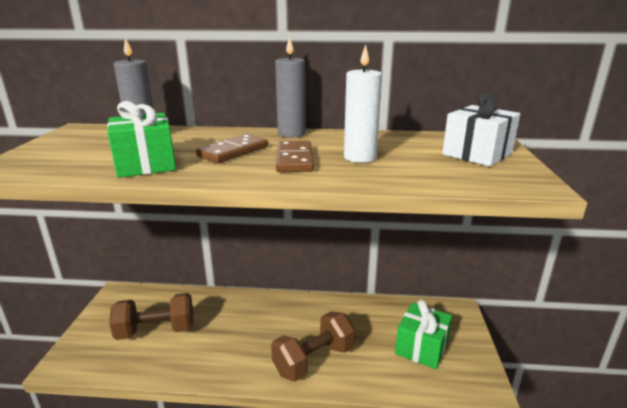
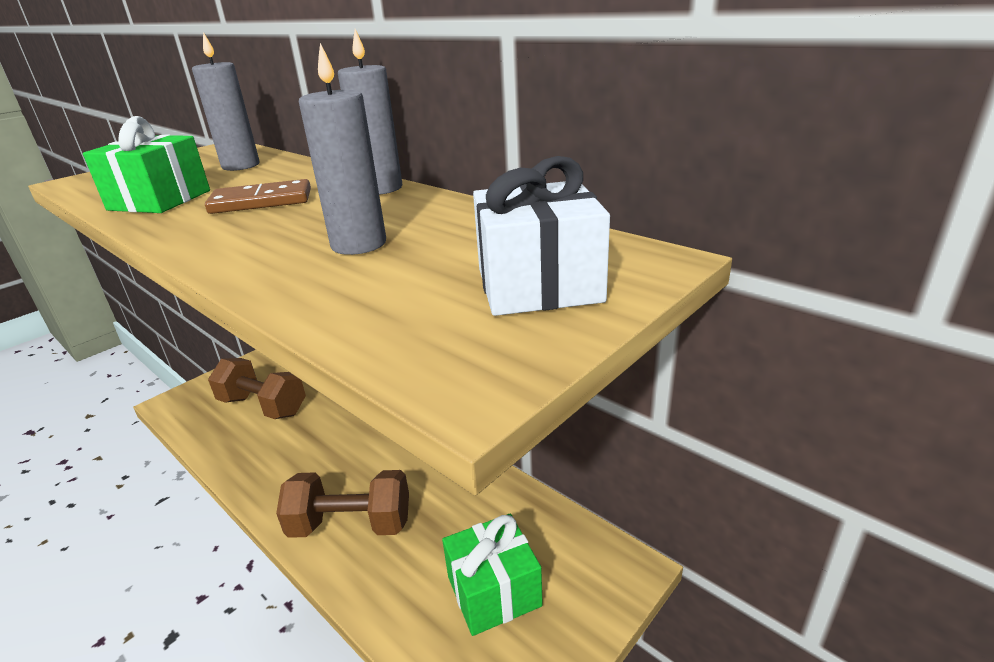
camera: 40 degrees right, 5 degrees up
brown domino [276,141,314,172] -> none
white candle [344,44,382,163] -> grey candle [299,43,386,255]

